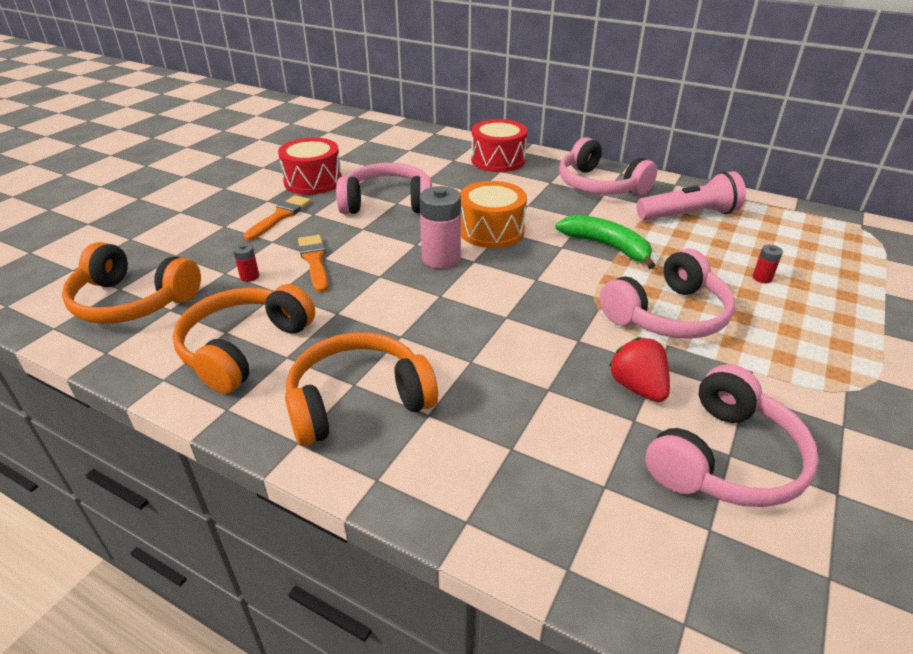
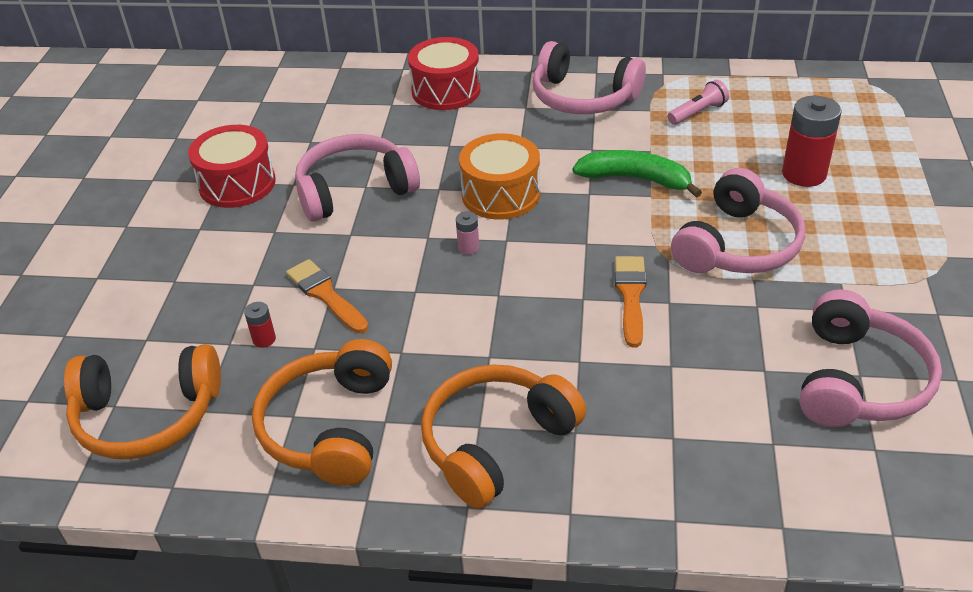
camera: 20 degrees left, 5 degrees up
orange brush [244,195,311,241] -> orange brush moved to [615,256,647,347]
pink battery [419,186,461,269] -> pink battery [456,211,479,255], size x0.46
red strawberry [609,337,670,402] -> none
pink flashlight [637,171,746,220] -> pink flashlight [668,80,729,125], size x0.56
red battery [752,245,783,283] -> red battery [782,96,842,187], size x2.15

